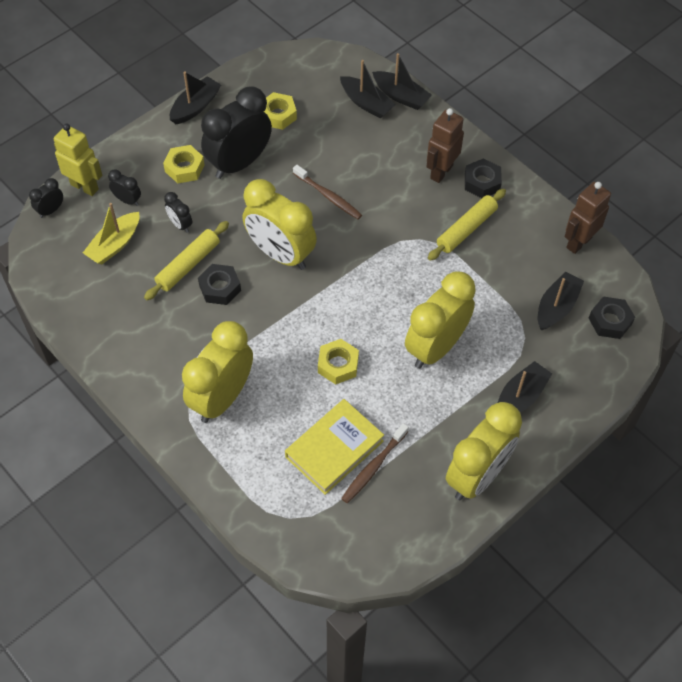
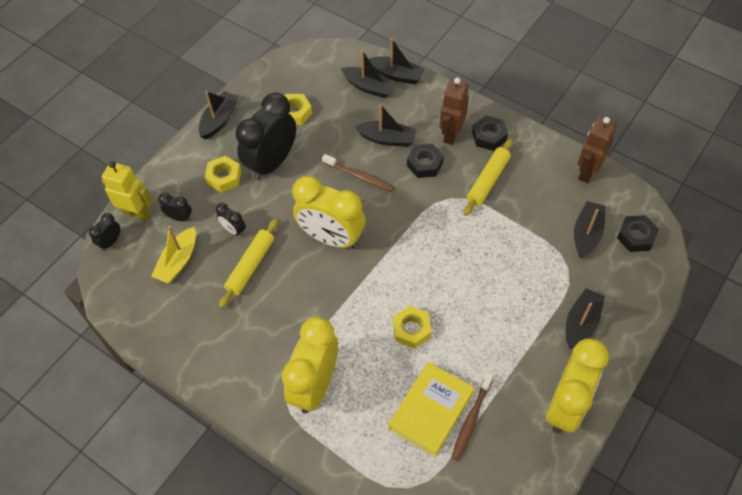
camera: 10 degrees left, 0 degrees up
black nut [198,264,241,305] -> black nut moved to [407,144,444,178]
yellow clock [405,271,476,369] -> none
none -> black boat [355,104,416,147]

